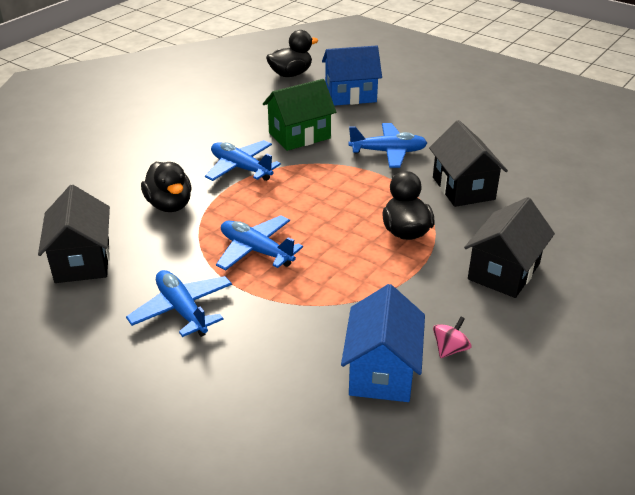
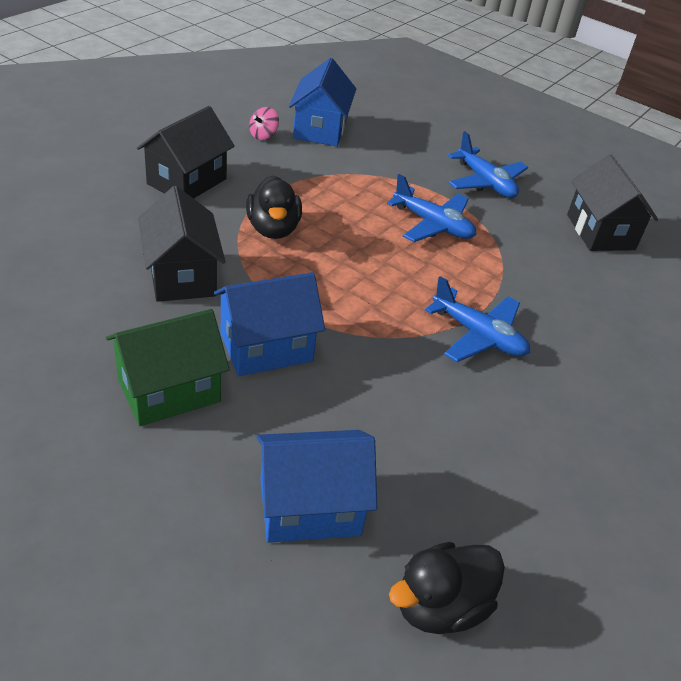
camera: 175 degrees right, 5 degrees up
black duck [141,162,192,212] -> none
green house [263,79,336,151] -> green house moved to [106,309,230,426]
blue plane [349,123,427,168] -> blue house [214,272,325,376]

